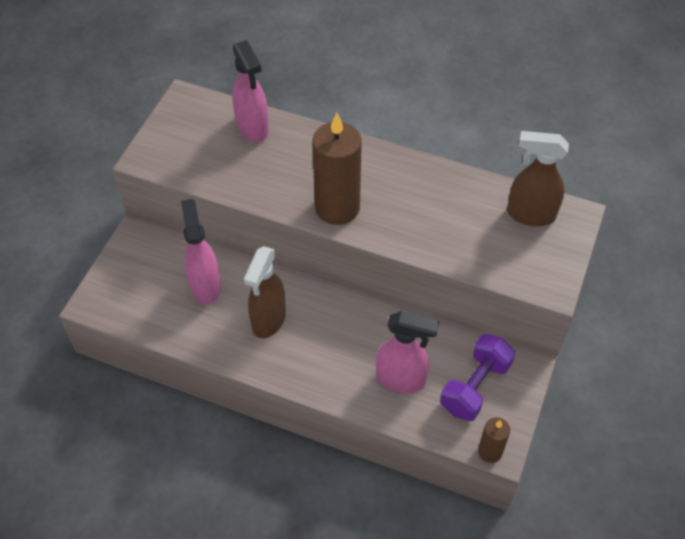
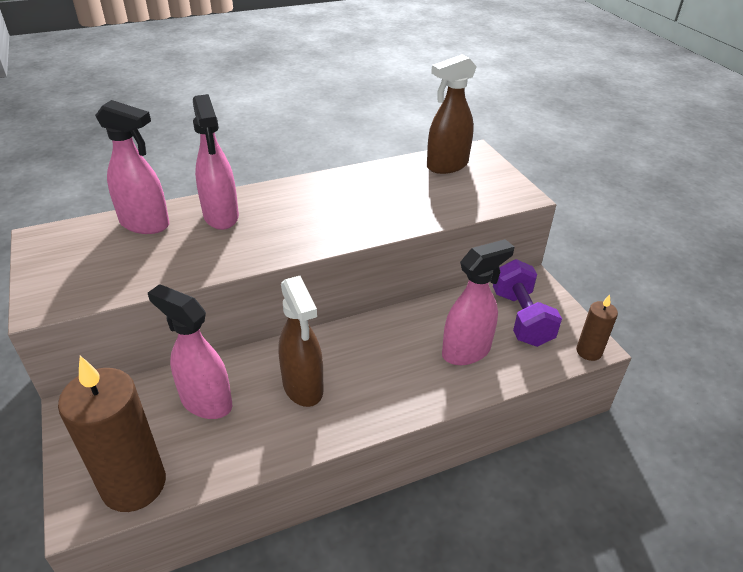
camera: 45 degrees left, 15 degrees down
brown candle [312,113,362,225] -> brown candle moved to [58,356,166,512]
none -> pink spray bottle [193,94,239,230]

